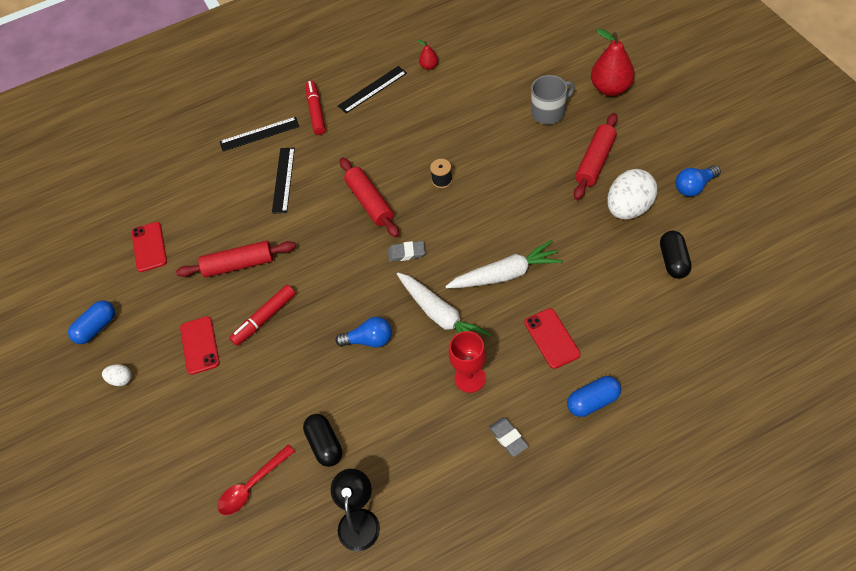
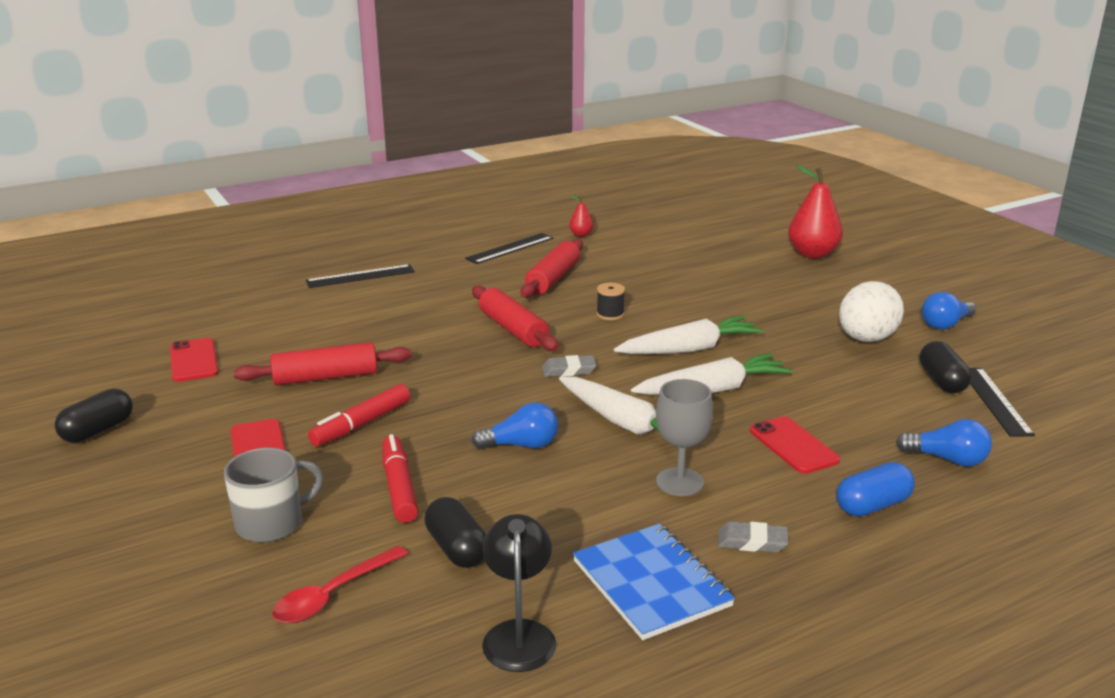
camera: 10 degrees left, 30 degrees down
blue capsule [68,301,115,344] -> black capsule [55,388,133,443]
white egg [102,364,132,386] -> none
black ruler [272,147,295,214] -> black ruler moved to [970,368,1035,437]
red marker [306,80,326,135] -> red marker moved to [382,434,418,523]
red goblet [449,331,486,393] -> grey goblet [656,379,713,496]
grey eraser [489,417,529,457] -> grey eraser turned 45 degrees counterclockwise [718,521,788,553]
grey mug [531,75,575,125] -> grey mug moved to [224,448,323,542]
red rolling pin [574,113,618,200] -> red rolling pin moved to [520,239,583,298]
none -> blue notebook [573,524,735,640]
none -> white carrot [614,316,763,354]
none -> blue light bulb [896,419,992,466]

